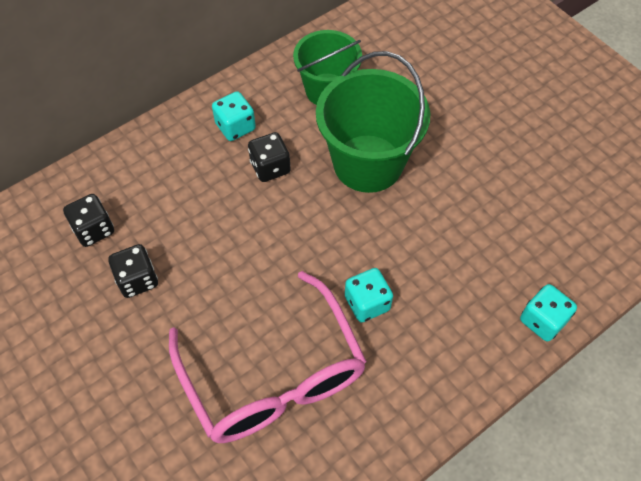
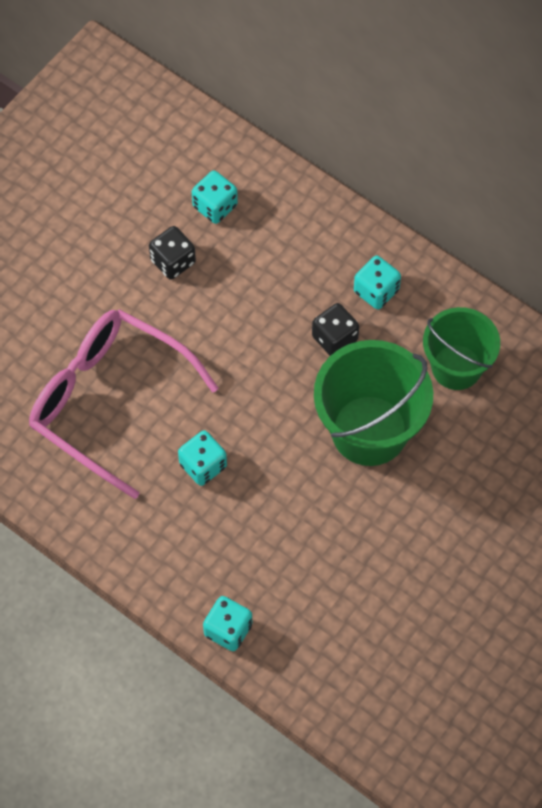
camera: 75 degrees right, 5 degrees up
black dice [63,194,114,247] -> turquoise dice [192,171,238,224]
pink glasses [169,271,367,443] -> pink glasses turned 75 degrees clockwise [29,309,219,499]

